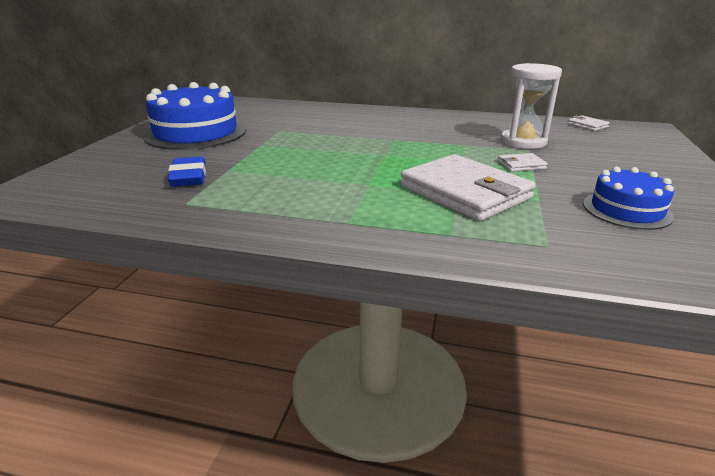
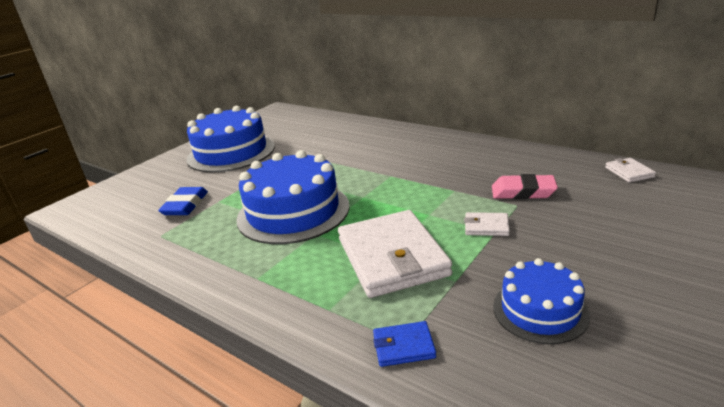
camera: 25 degrees right, 0 degrees up
white hourglass [501,63,562,149] -> pink eraser [492,174,558,199]
none -> blue cake [236,150,350,244]
none -> blue wallet [373,321,436,367]

